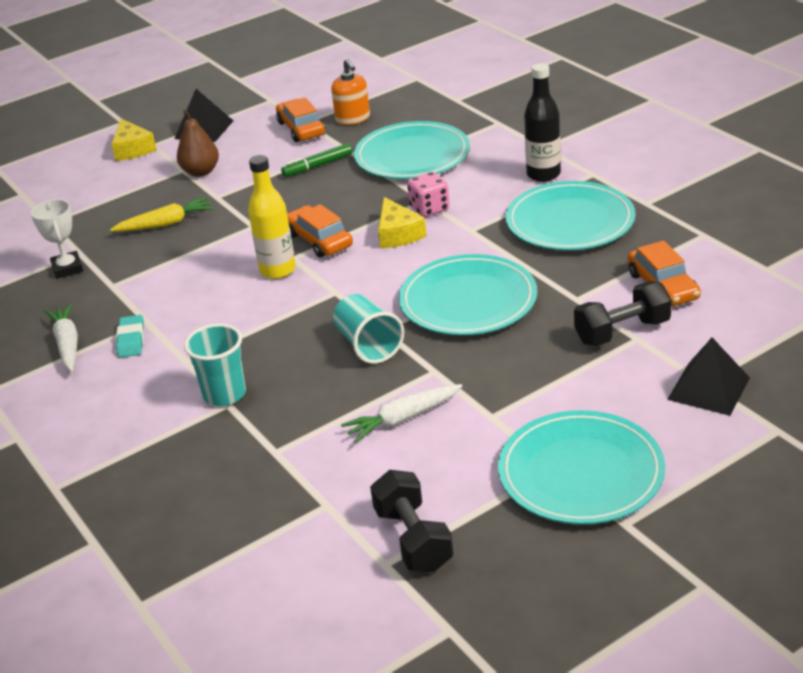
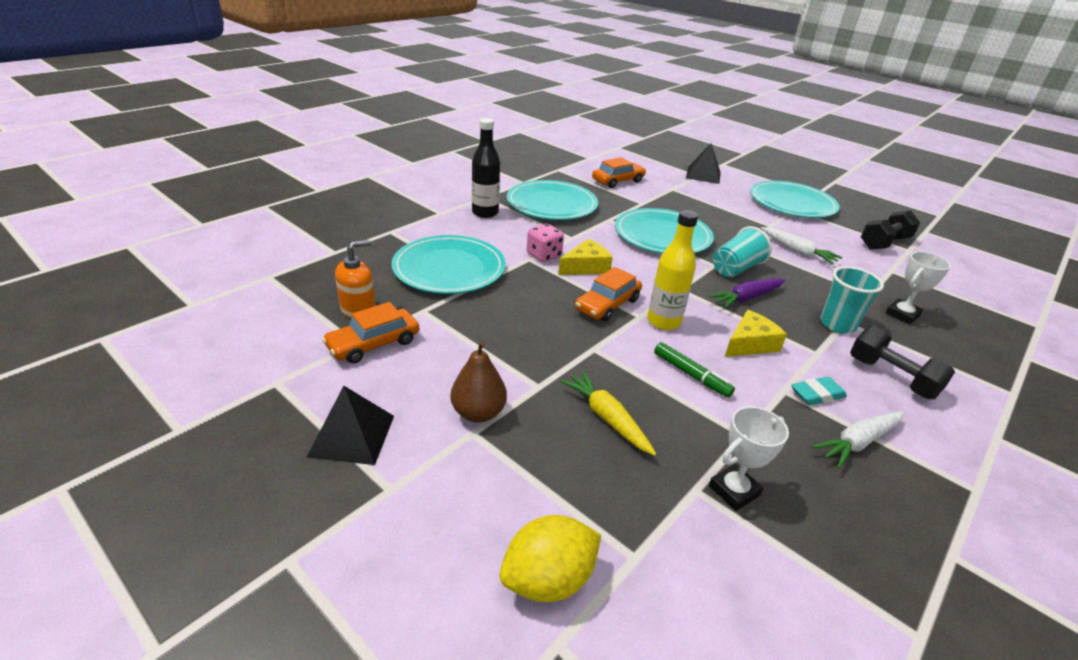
camera: 110 degrees left, 0 degrees up
yellow cheese [111,119,157,161] -> yellow cheese moved to [725,310,787,357]
green marker [281,143,352,177] -> green marker moved to [654,342,735,397]
black dumbbell [574,282,672,346] -> black dumbbell moved to [850,325,955,399]
none -> yellow lemon [500,515,601,602]
none -> purple carrot [708,279,785,309]
none -> white trophy [885,252,951,325]

